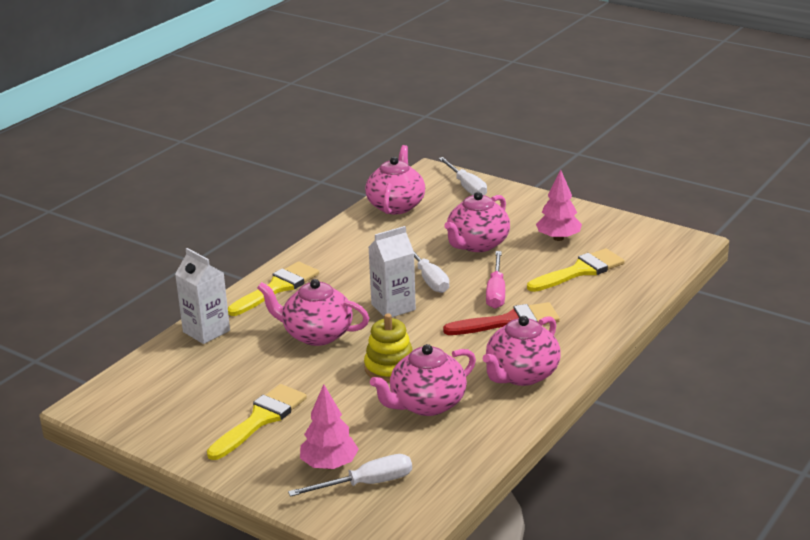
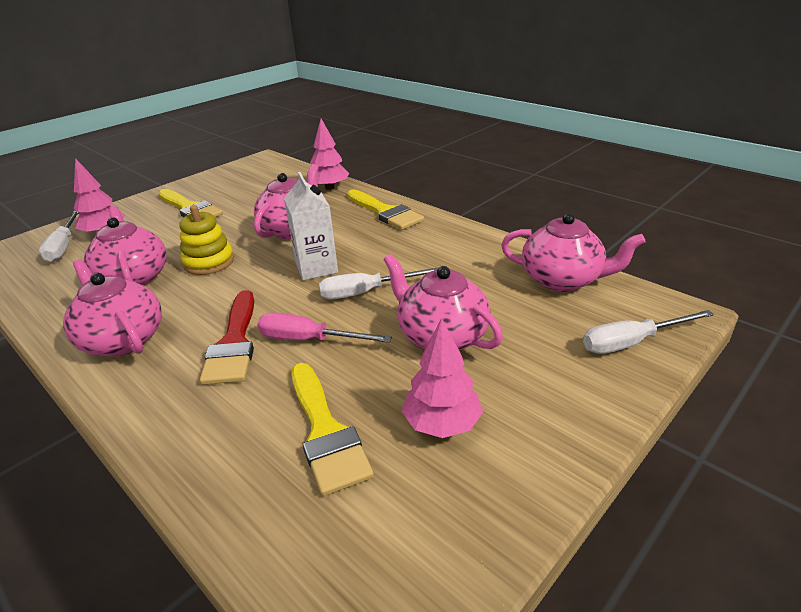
camera: 100 degrees right, 5 degrees up
white carton [175,248,230,344] -> pink tree [310,119,349,190]

